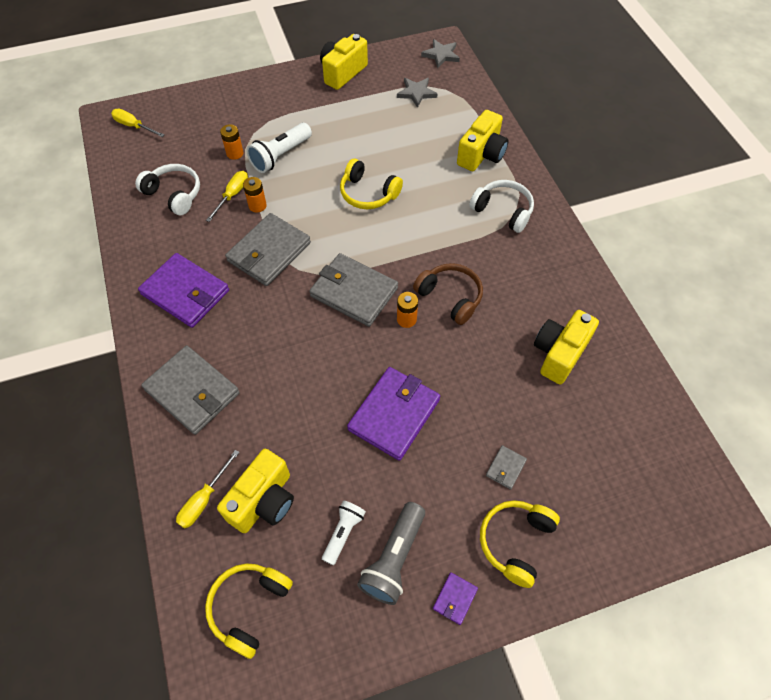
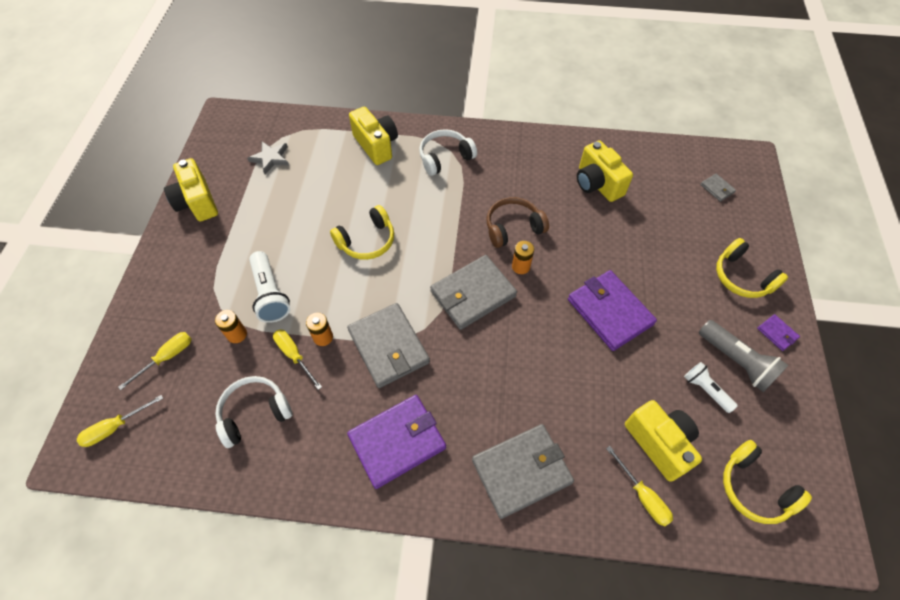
camera: 65 degrees left, 0 degrees up
grey star [421,39,460,68] -> none
grey wallet [486,445,527,490] -> grey wallet moved to [700,174,736,202]
none -> yellow screwdriver [118,332,191,390]

